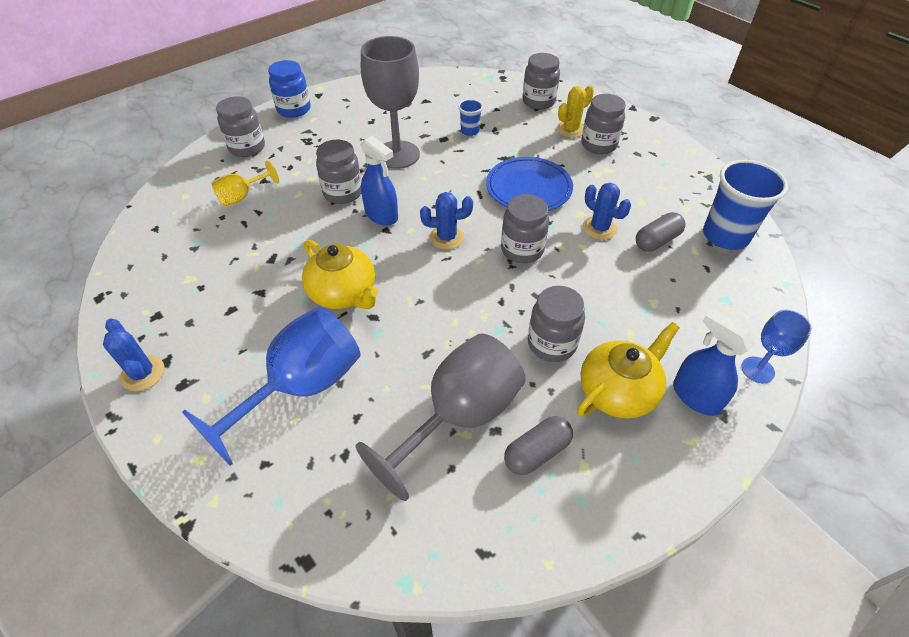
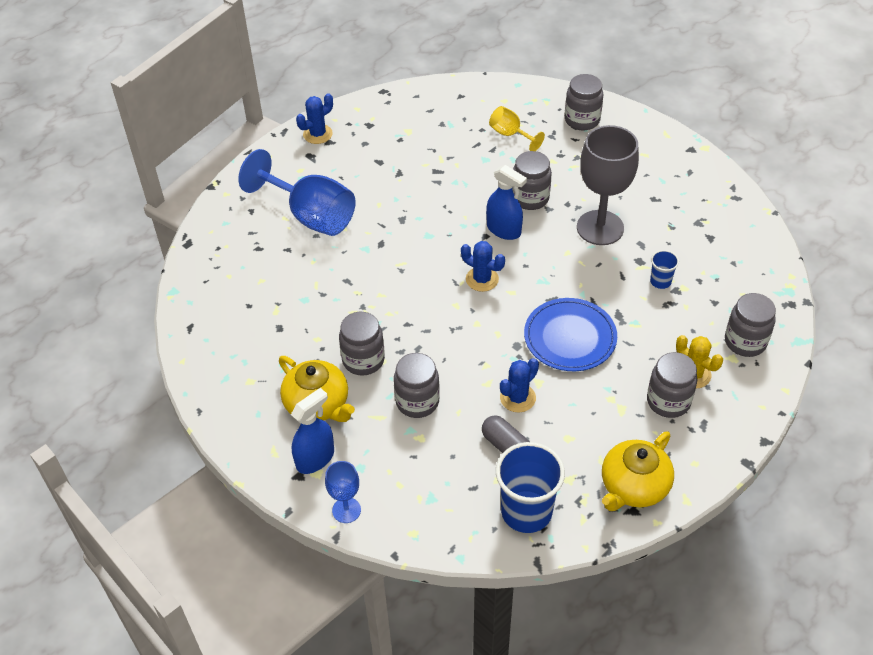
camera: 85 degrees right, 0 degrees up
blue jar [268,60,311,118] -> none
yellow teapot [302,240,379,309] -> yellow teapot moved to [602,431,674,511]
grey goblet [356,333,526,501] -> none
blue spray bottle [361,136,398,226] -> blue spray bottle turned 90 degrees counterclockwise [486,165,527,240]
blue cactus [420,192,473,250] -> blue cactus turned 45 degrees counterclockwise [461,241,505,292]
grey jar [501,194,549,263] -> grey jar moved to [394,353,440,418]
grey capsule [504,416,573,475] -> none

